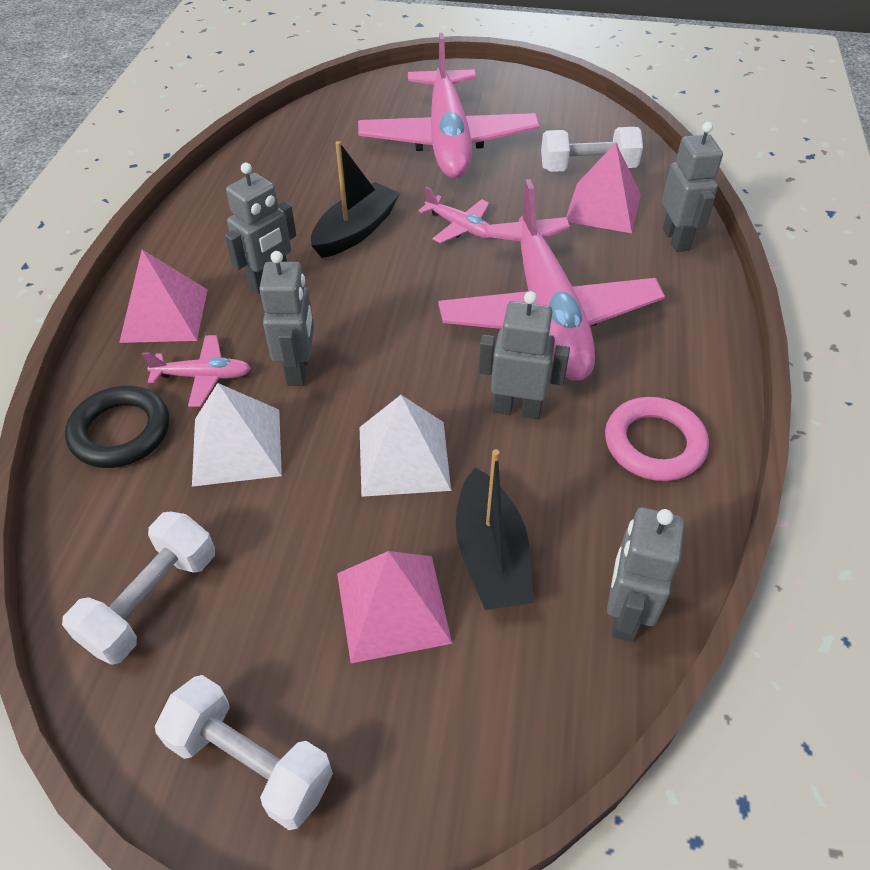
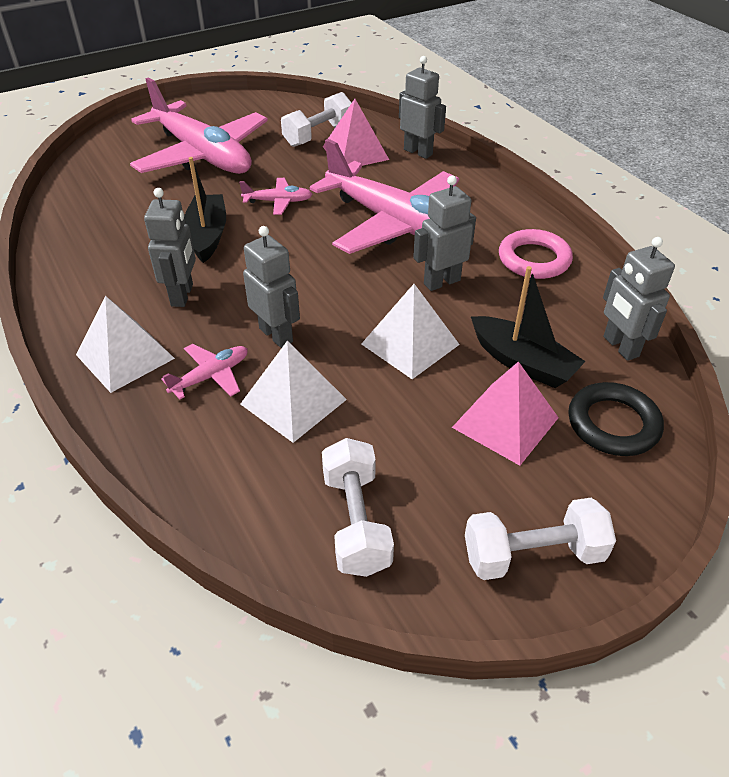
camera: 40 degrees left, 5 degrees down
black ring [65,386,169,468] -> black ring moved to [568,382,664,456]
pink pyramid [119,250,208,343] -> white pyramid [76,296,175,393]

